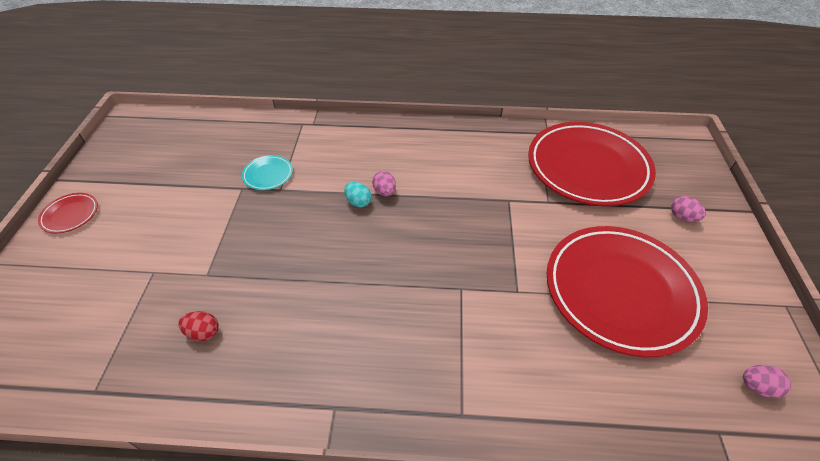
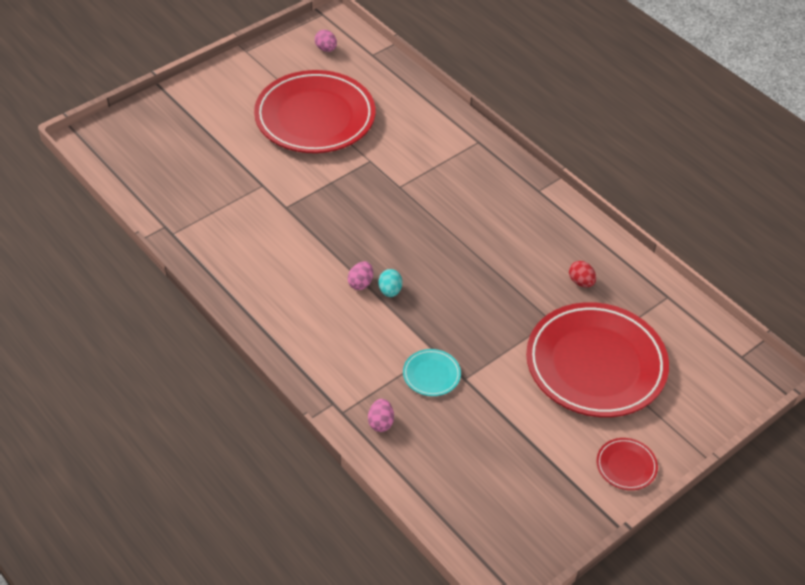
camera: 135 degrees left, 0 degrees up
red plate [528,122,656,206] -> red plate moved to [526,302,669,417]
pink egg [671,196,706,222] -> pink egg moved to [368,399,394,432]

